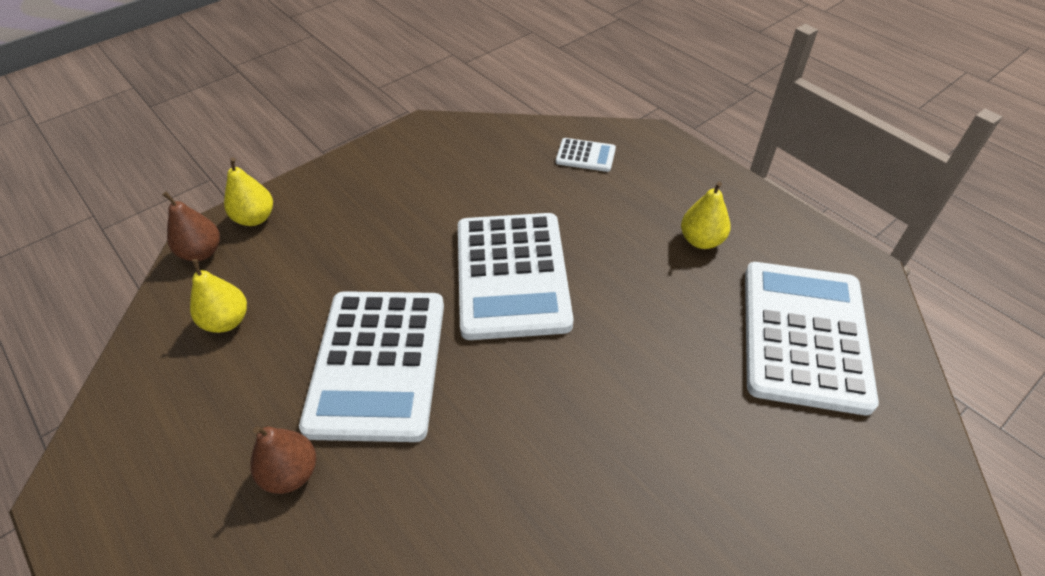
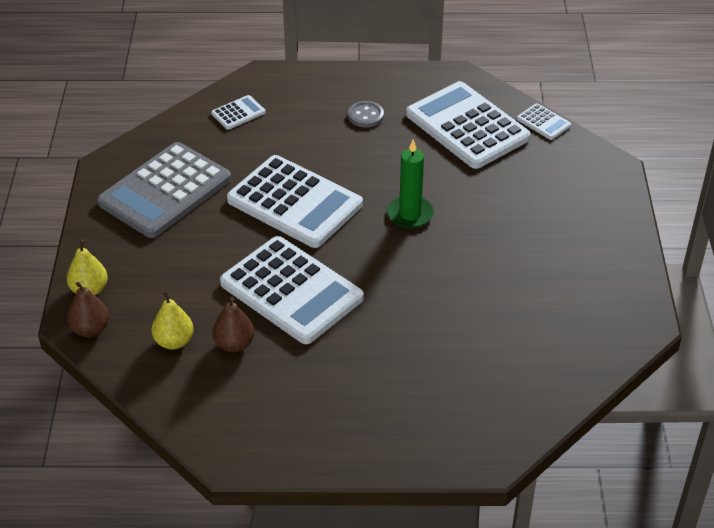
camera: 50 degrees left, 5 degrees down
brown pear [250,426,316,494] -> brown pear moved to [212,297,254,352]
yellow pear [681,182,731,249] -> grey button [348,101,384,128]
none -> grey calculator [97,142,231,238]
none -> green candle [387,139,434,228]
none -> white calculator [517,103,571,140]

